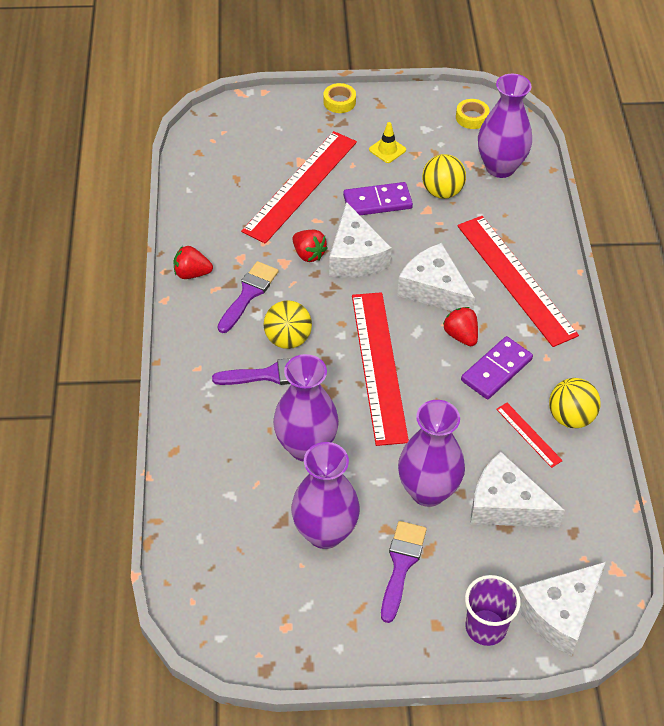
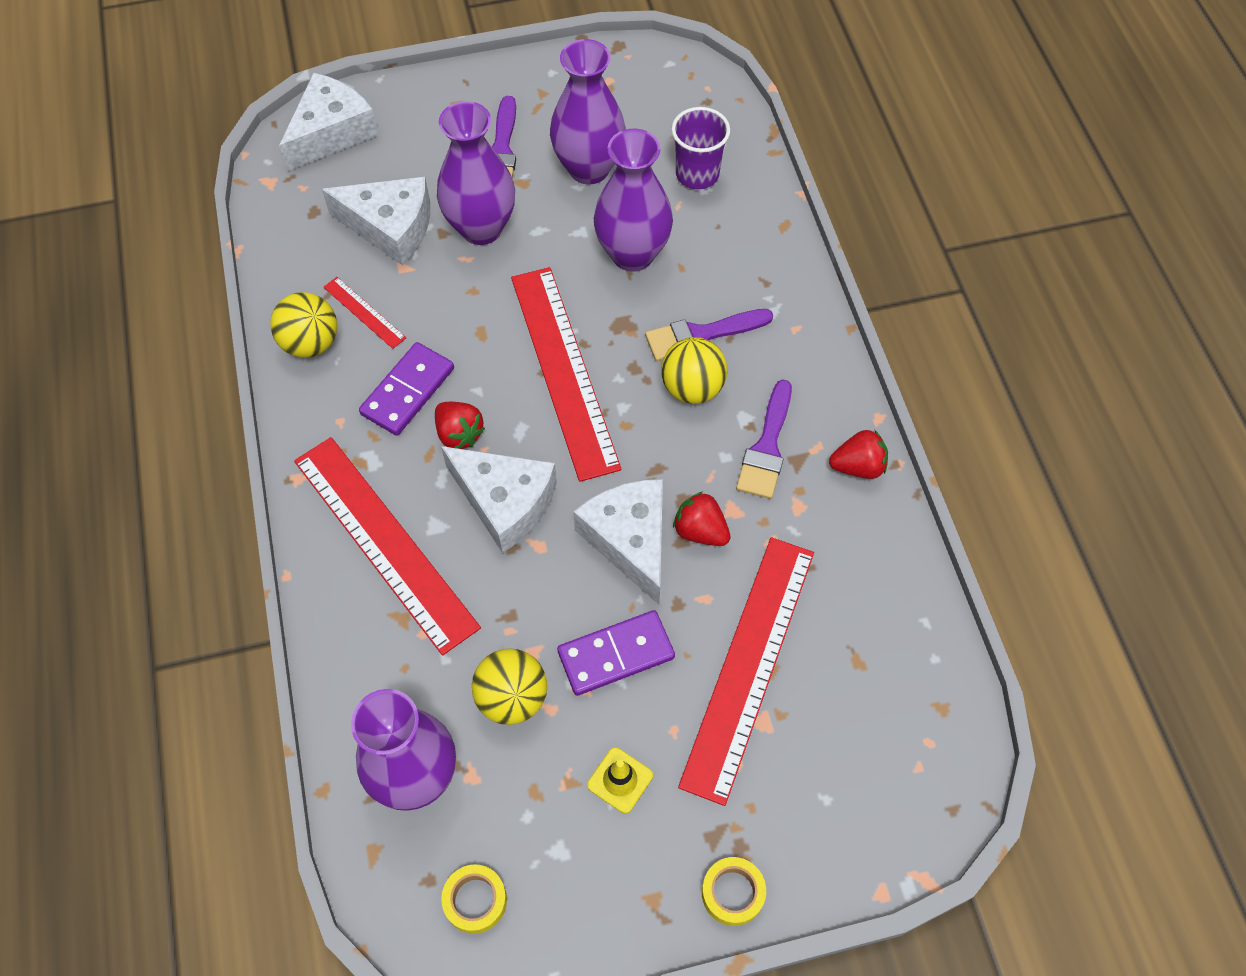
camera: 170 degrees right, 10 degrees up
purple cup [465,575,521,646] -> purple cup moved to [671,107,730,189]

